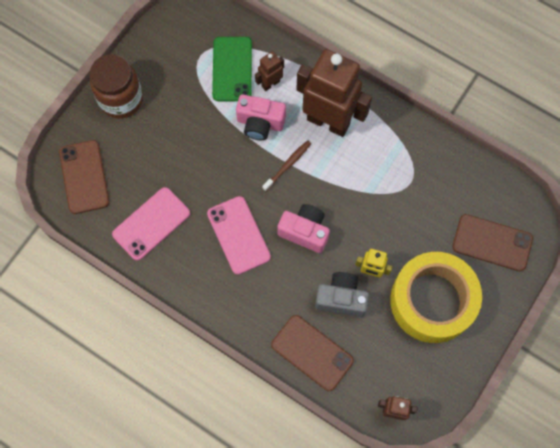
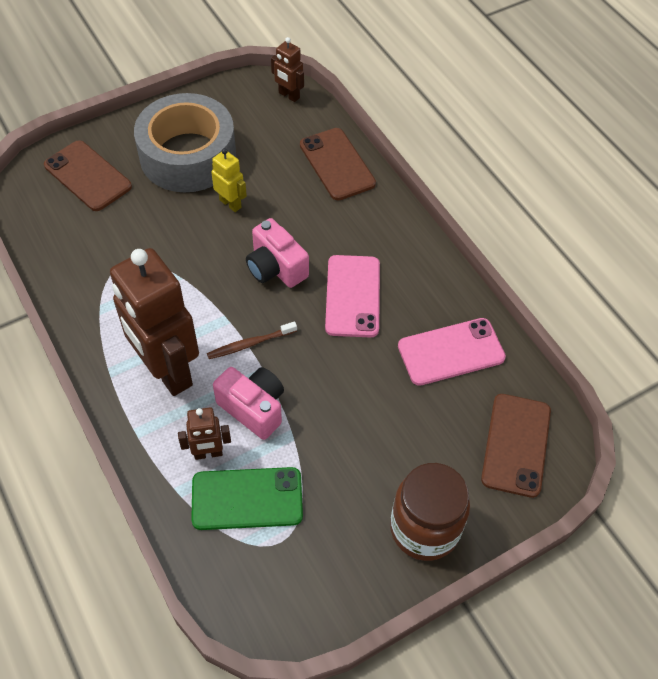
camera: 155 degrees left, 15 degrees down
green phone [212,37,252,101] -> green phone turned 60 degrees clockwise [191,467,303,530]
grey camera [315,272,369,317] -> none
yellow tape [390,252,482,343] -> grey tape [134,93,236,192]

